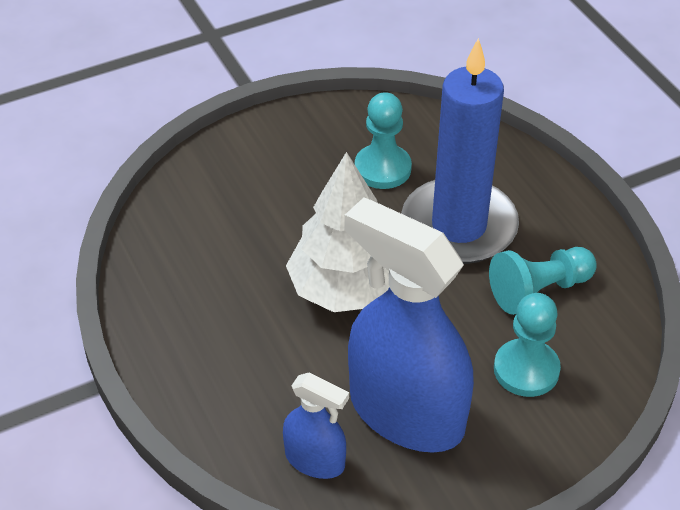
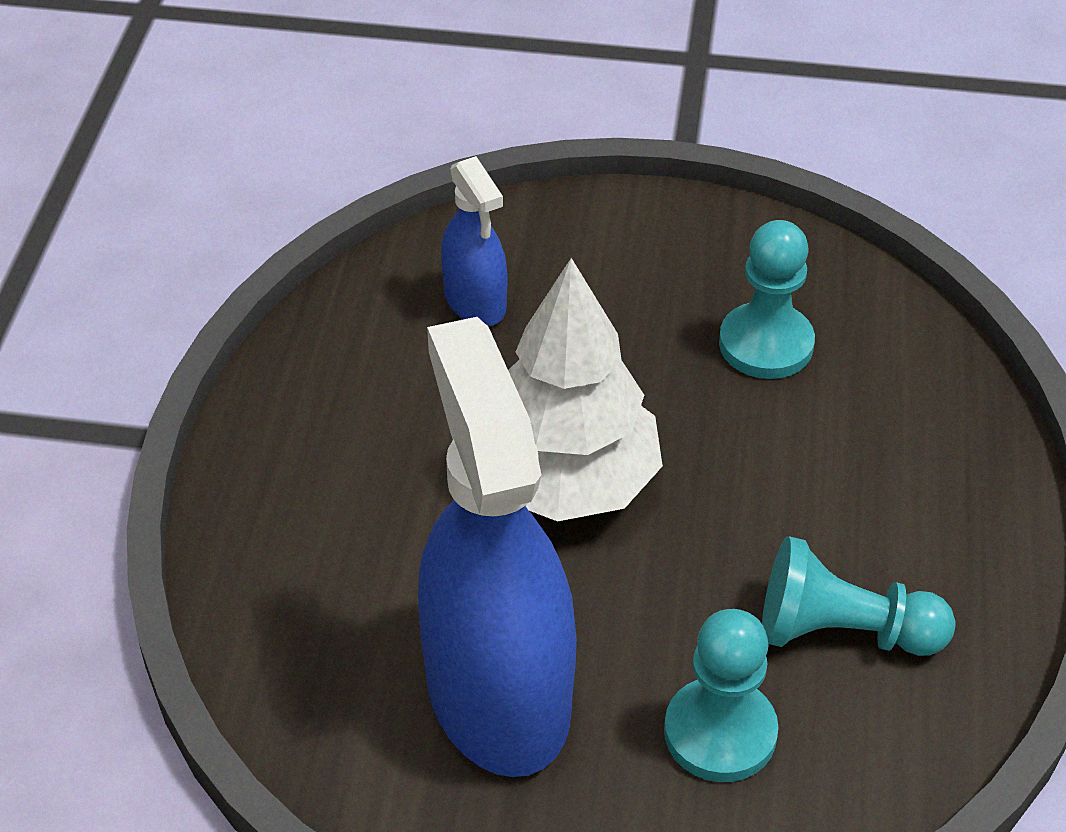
camera: 35 degrees right, 0 degrees up
blue spray bottle [283,372,349,479] -> blue spray bottle moved to [441,156,507,326]
blue candle [401,38,519,264] -> none

